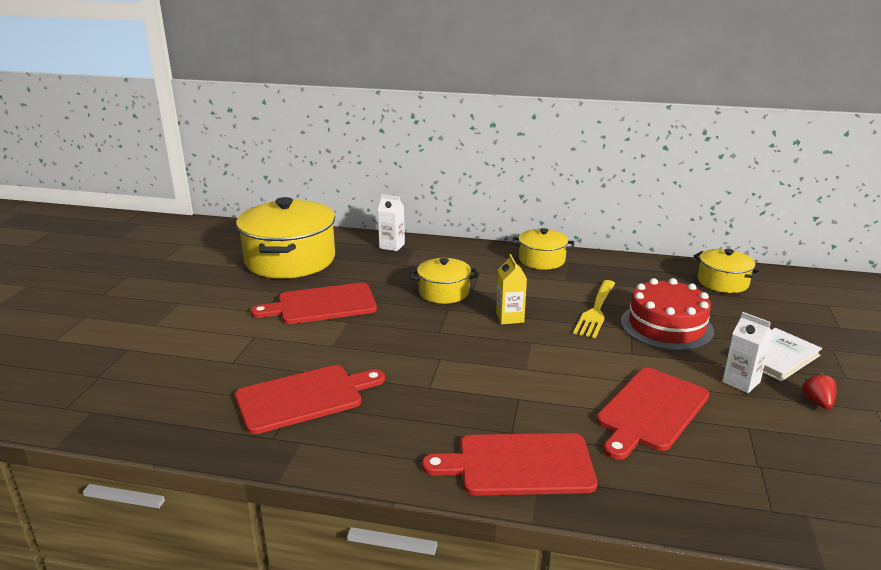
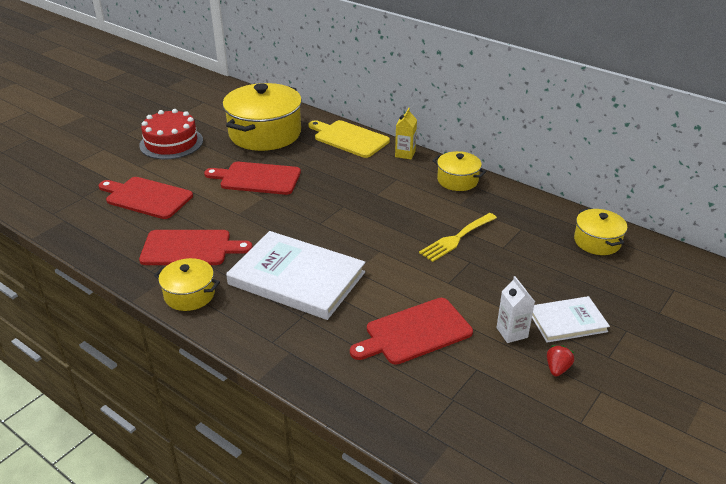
camera: 25 degrees right, 10 degrees up
white carton [378,194,405,251] -> yellow cutting board [309,120,390,158]
yellow pot [410,258,478,304] -> yellow pot moved to [154,258,220,311]
red cutting board [422,433,597,496] -> red cutting board moved to [99,177,193,219]
yellow carton [496,254,527,324] -> yellow carton moved to [395,108,417,160]
red cake [621,278,714,351] -> red cake moved to [139,109,203,159]
none -> white book [226,231,365,320]

